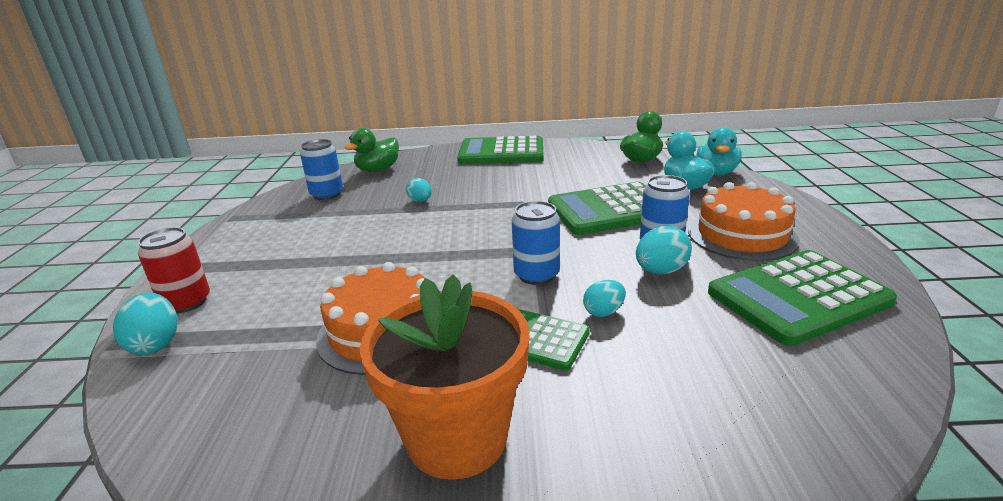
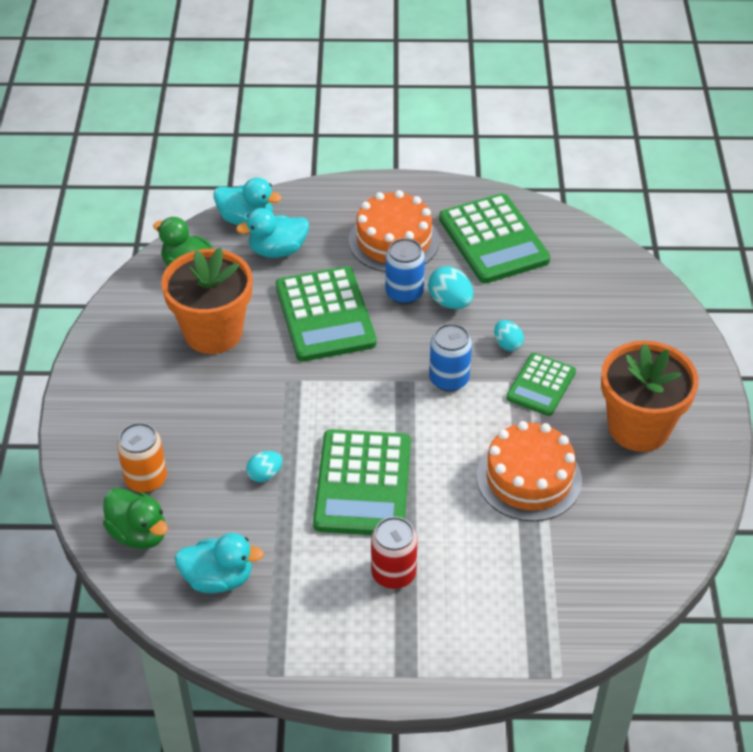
camera: 90 degrees left, 20 degrees up
turquoise egg [113,292,177,355] -> none
red can [138,227,210,313] -> red can moved to [371,517,418,589]
blue can [300,139,343,200] -> turquoise duck [175,533,264,593]
green calculator [457,136,544,164] -> green calculator moved to [313,429,411,535]
none -> orange can [117,423,167,493]
none -> orange flower pot [161,248,253,354]

